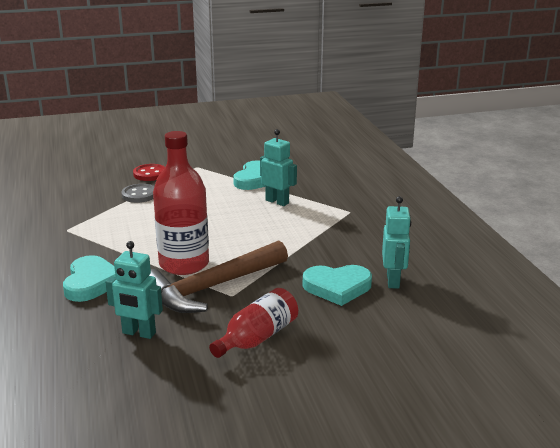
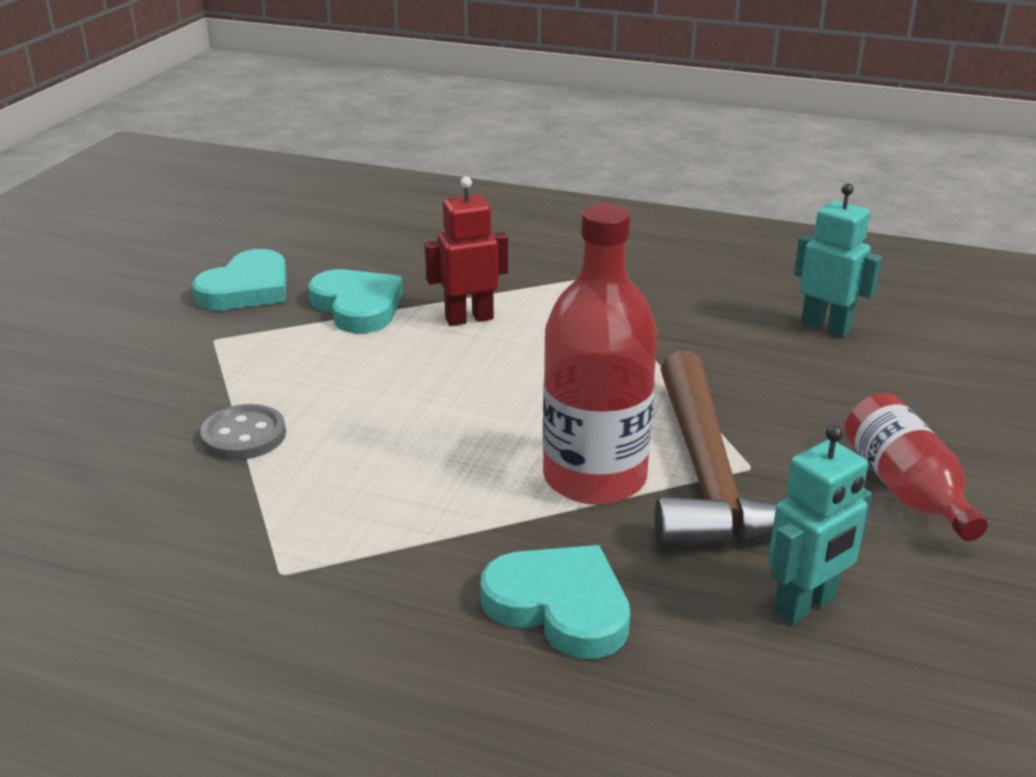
camera: 55 degrees left, 5 degrees up
red button [133,164,165,181] -> none
turquoise robot [260,129,297,206] -> red robot [425,177,508,326]
turquoise heart [303,265,372,306] -> turquoise heart moved to [192,249,287,310]

